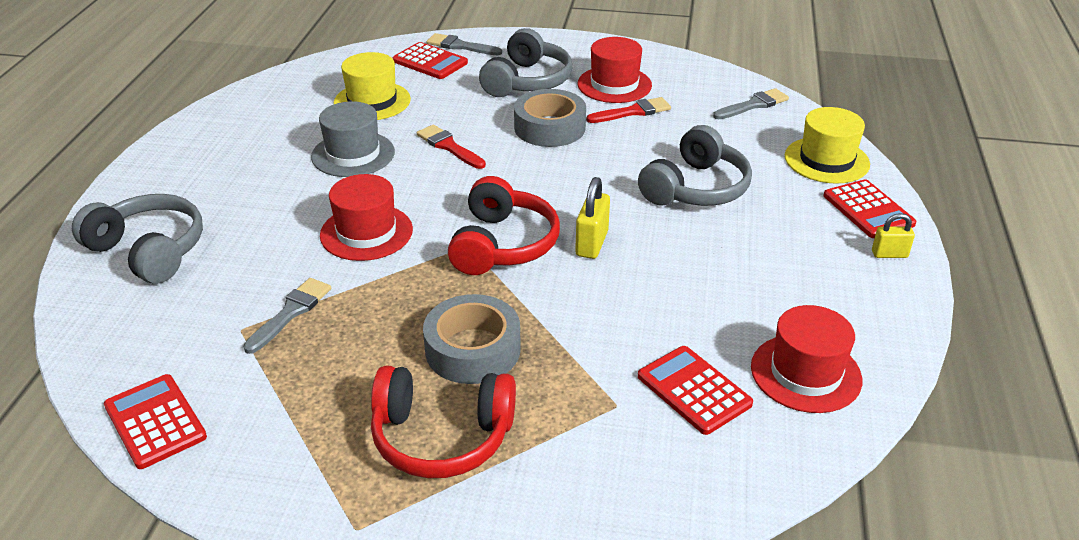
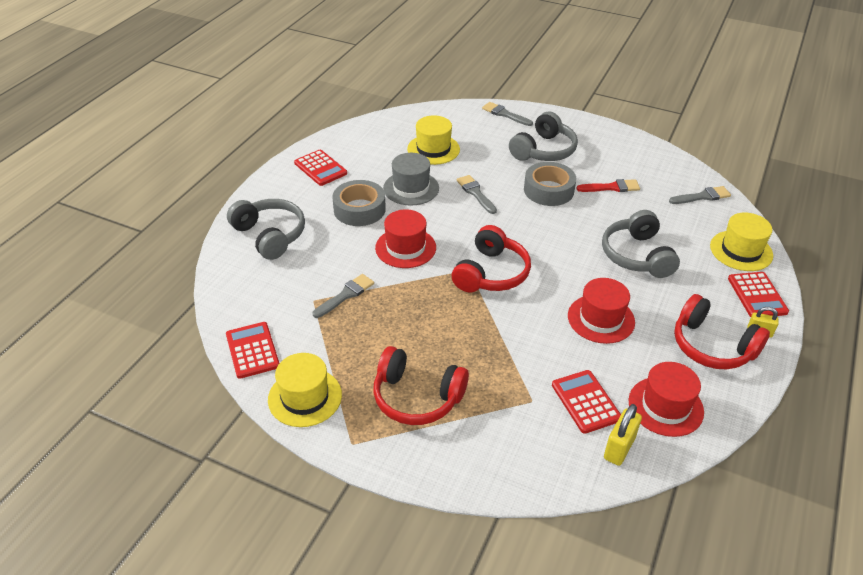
camera: 15 degrees right, 5 degrees up
red calculator [392,42,468,79] -> red calculator moved to [294,150,347,186]
red brush [417,124,486,169] -> grey brush [457,175,497,214]
grey tape [423,294,521,384] -> grey tape moved to [332,180,386,226]
yellow padlock [575,177,610,259] -> yellow padlock moved to [604,404,642,466]
red hat [578,37,652,103] -> red hat moved to [568,278,635,344]
grey headphones [638,125,752,206] -> grey headphones turned 120 degrees clockwise [602,210,680,278]
none -> yellow hat [268,353,342,427]
none -> red headphones [674,294,770,369]

